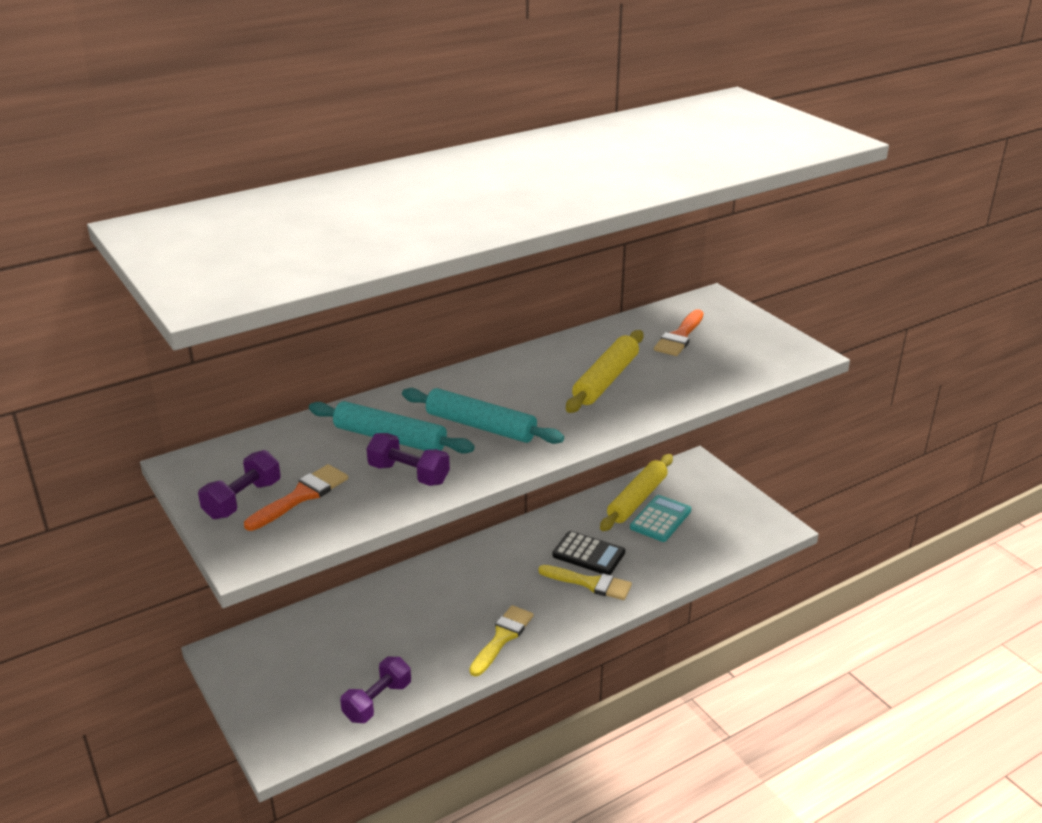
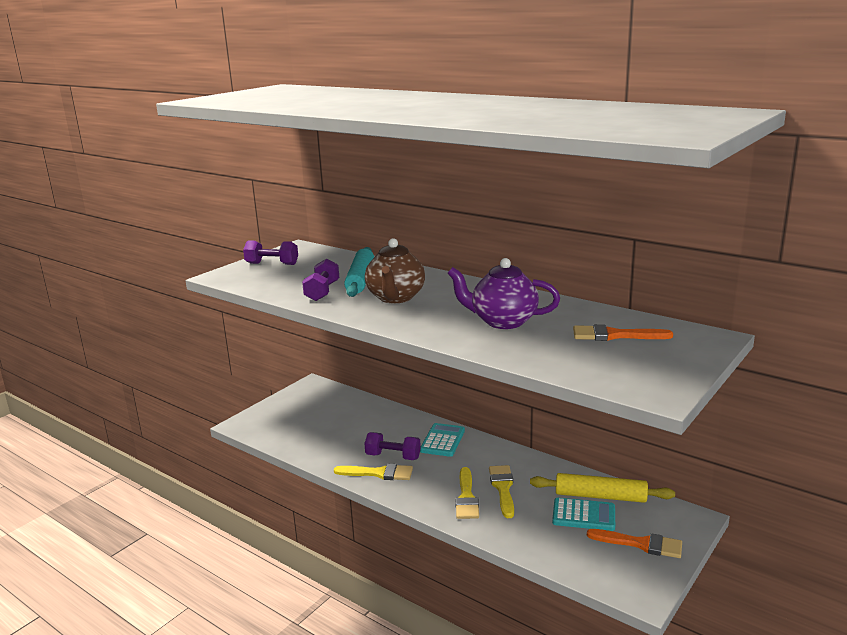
camera: 70 degrees right, 10 degrees down
orange brush [244,464,348,531] -> orange brush moved to [587,529,682,558]
purple dumbbell [340,657,411,723] -> purple dumbbell moved to [364,432,421,460]
turquoise rolling pin [402,388,564,444] -> brown teapot [365,238,425,303]
black calculator [552,531,625,575] -> yellow brush [489,465,514,518]
yellow rolling pin [566,330,644,413] -> purple teapot [447,258,560,329]
none -> turquoise calculator [420,423,465,457]

